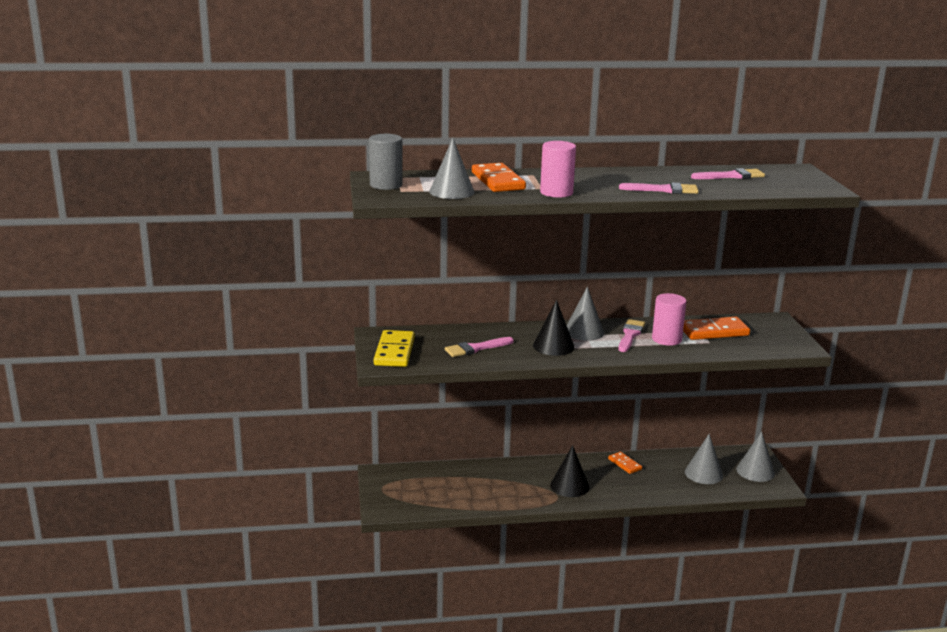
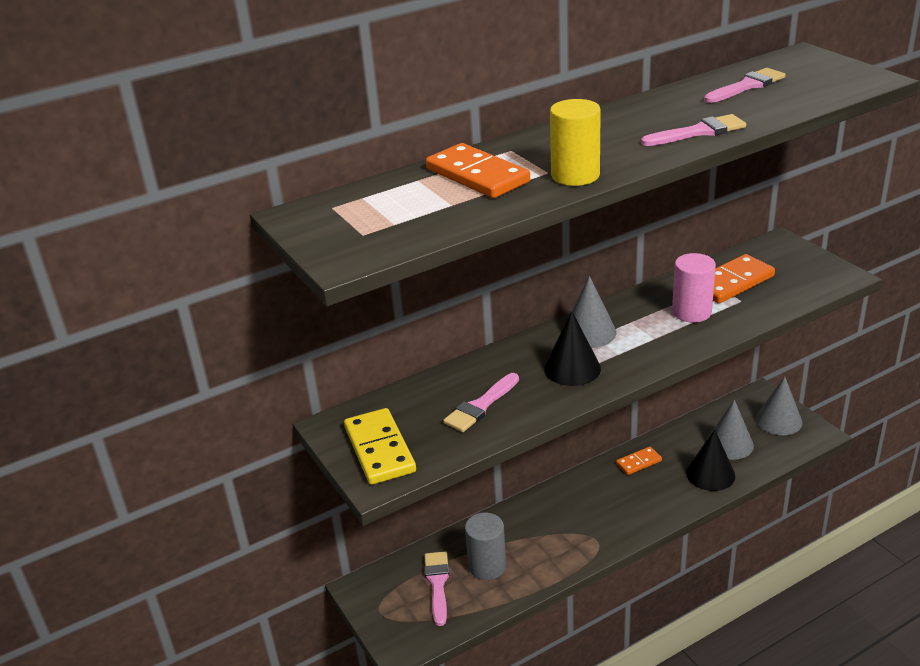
camera: 20 degrees left, 10 degrees up
grey cylinder [369,134,403,190] -> grey cylinder moved to [465,513,506,580]
grey cone [429,138,475,199] -> none
pink cylinder [540,141,576,198] -> yellow cylinder [550,99,601,186]
black cone [550,445,589,497] -> black cone moved to [686,429,735,491]
orange domino [608,452,642,474] -> orange domino turned 60 degrees counterclockwise [616,447,662,475]
pink brush [618,319,645,352] -> pink brush moved to [425,551,449,626]

